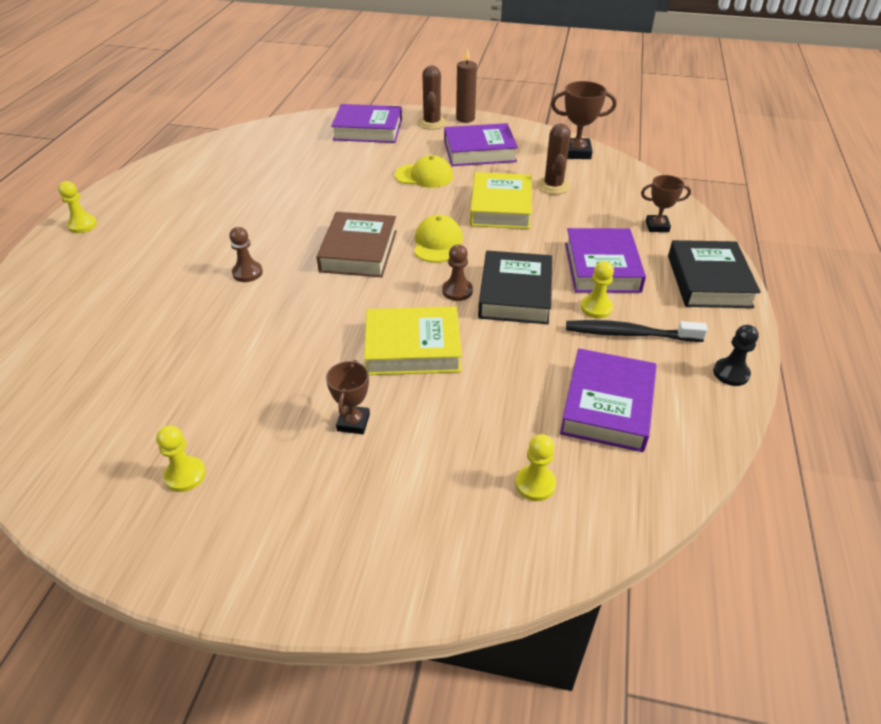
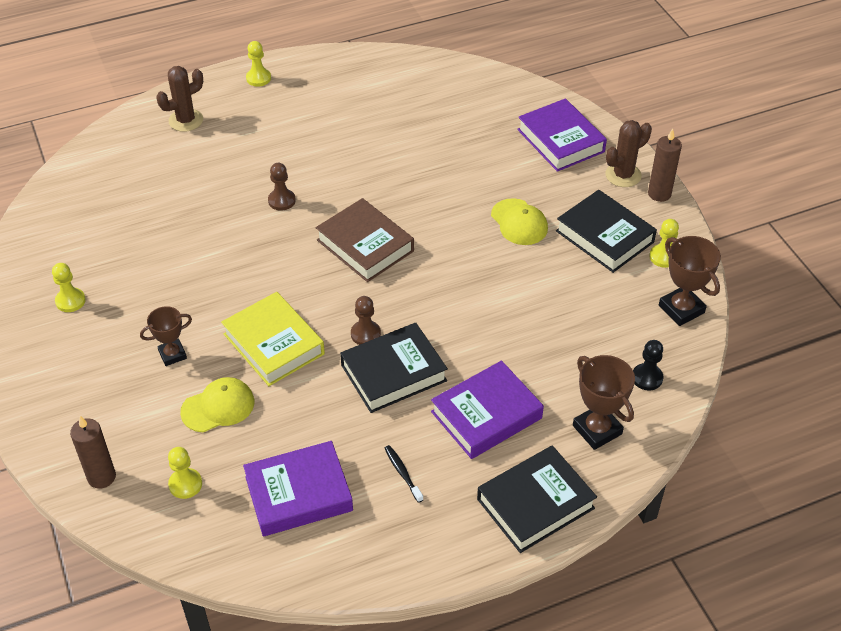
camera: 55 degrees right, 5 degrees up
brown book [316,212,397,277] -> brown book turned 75 degrees clockwise [316,198,414,282]
yellow cap [414,215,463,263] -> yellow cap moved to [180,377,254,432]
purple book [444,123,518,166] -> black book [556,190,657,273]
yellow book [470,172,532,229] -> none
brown cactus [537,123,571,195] -> brown cactus moved to [156,66,203,132]
black toothbrush [566,320,708,342] -> black toothbrush [385,445,424,503], size x0.54
yellow pawn [581,261,614,319] -> yellow pawn moved to [649,219,679,268]
brown trophy [641,175,691,232] -> brown trophy [573,355,635,450], size x1.51
black pawn [713,325,759,386] -> black pawn moved to [633,340,663,391]
none -> brown candle [70,416,116,489]

